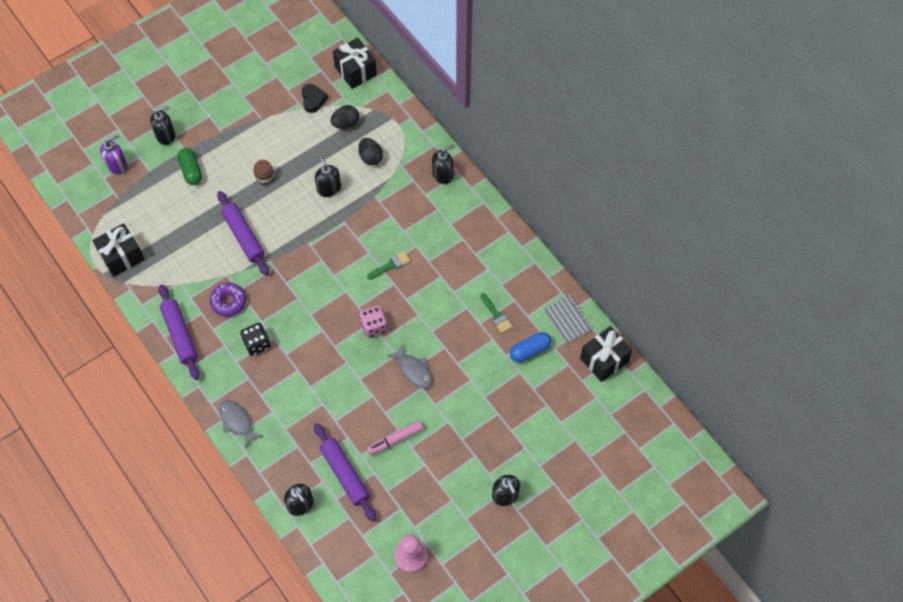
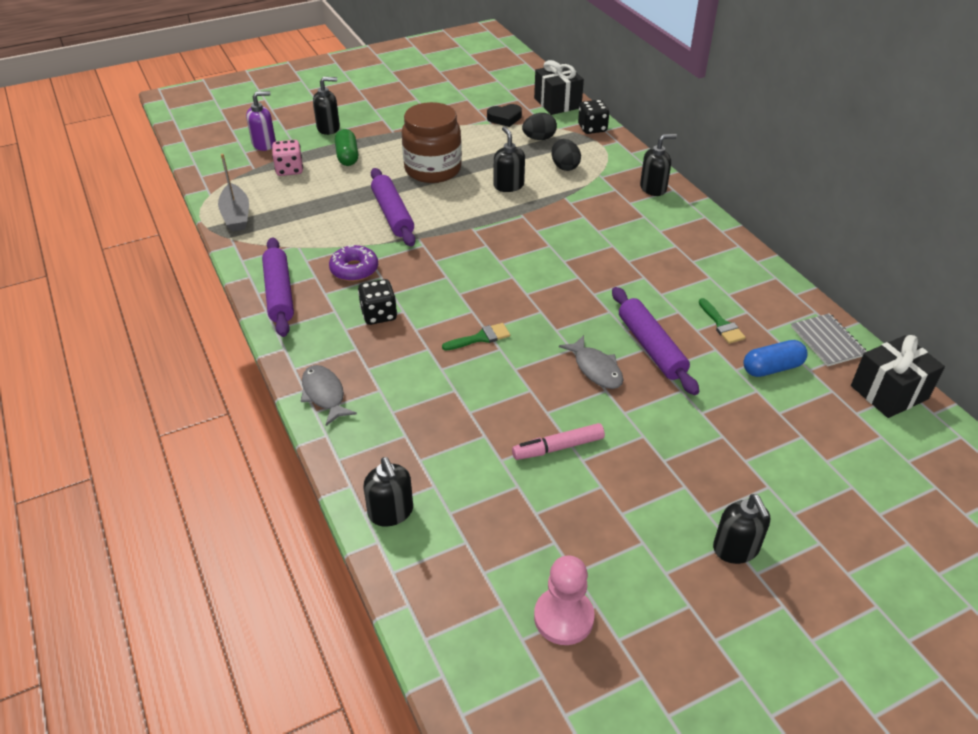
camera: 10 degrees right, 20 degrees down
black gift [92,223,145,277] -> grey boat [218,154,249,231]
brown jar [254,160,274,185] -> brown jar [402,102,462,183], size x2.43
black heart [302,84,328,113] -> black heart turned 75 degrees clockwise [487,104,522,127]
purple rolling pin [314,423,376,522] -> purple rolling pin moved to [612,287,699,395]
pink dice [359,306,387,338] -> pink dice moved to [272,140,303,176]
green brush [367,251,411,280] -> green brush moved to [442,323,510,351]
none -> black dice [578,100,609,134]

